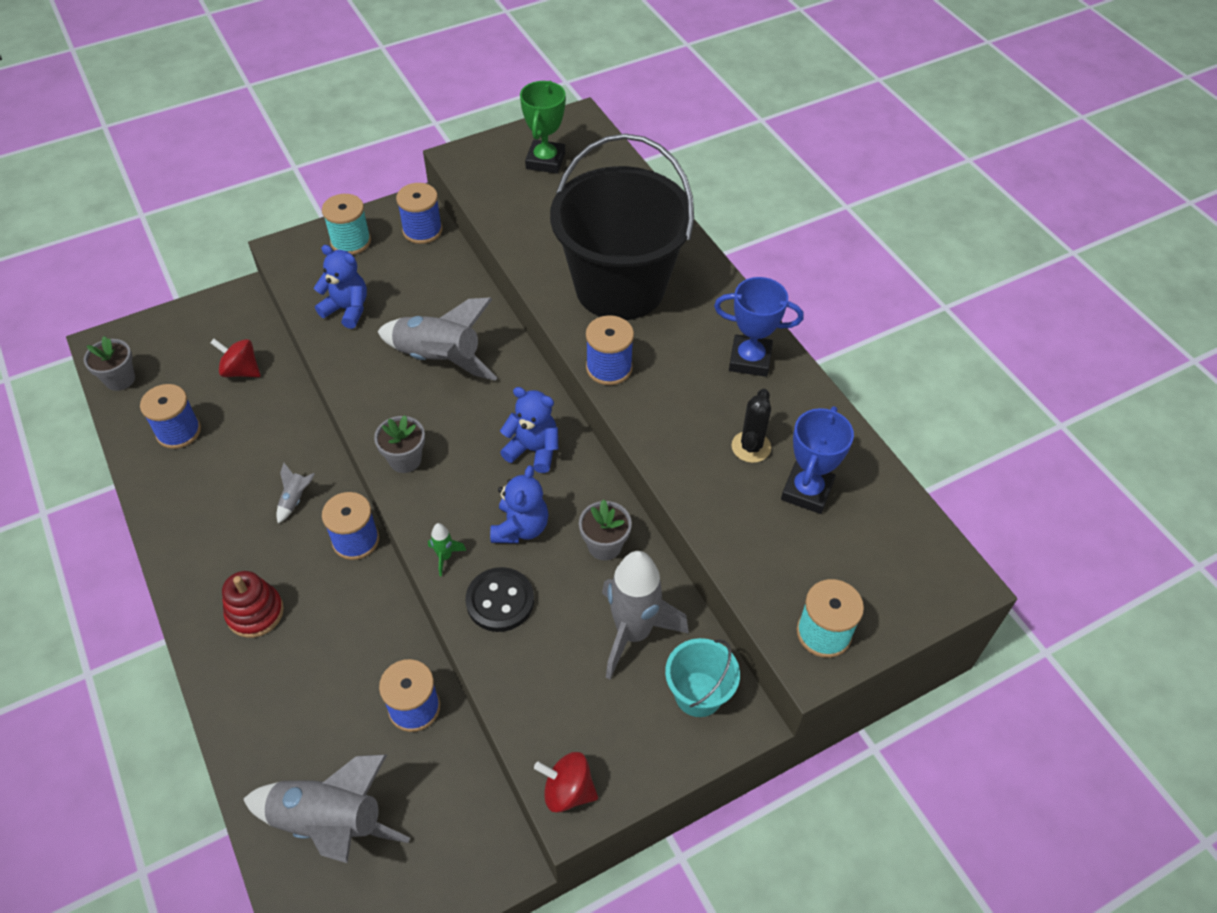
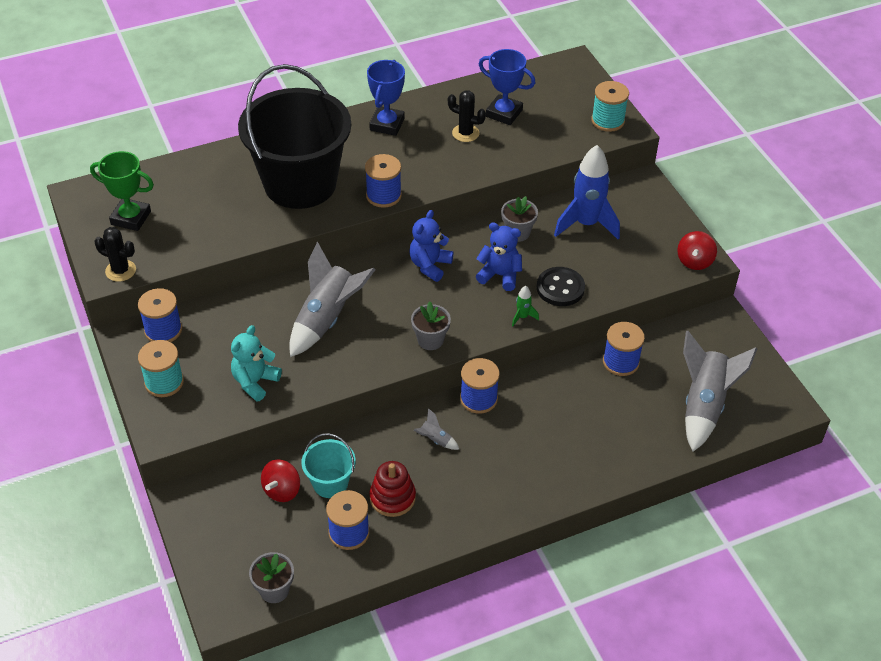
camera: 85 degrees left, 5 degrees down
red stacking toy [222,571,284,638] -> red stacking toy moved to [370,461,416,517]
blue teddy bear [314,245,367,329] -> turquoise teddy bear [231,325,282,402]
grey rocket [602,551,689,679] -> blue rocket [554,145,620,239]
turquoise bucket [665,638,740,717] -> turquoise bucket moved to [301,433,356,498]
none -> black cactus [94,227,136,282]

